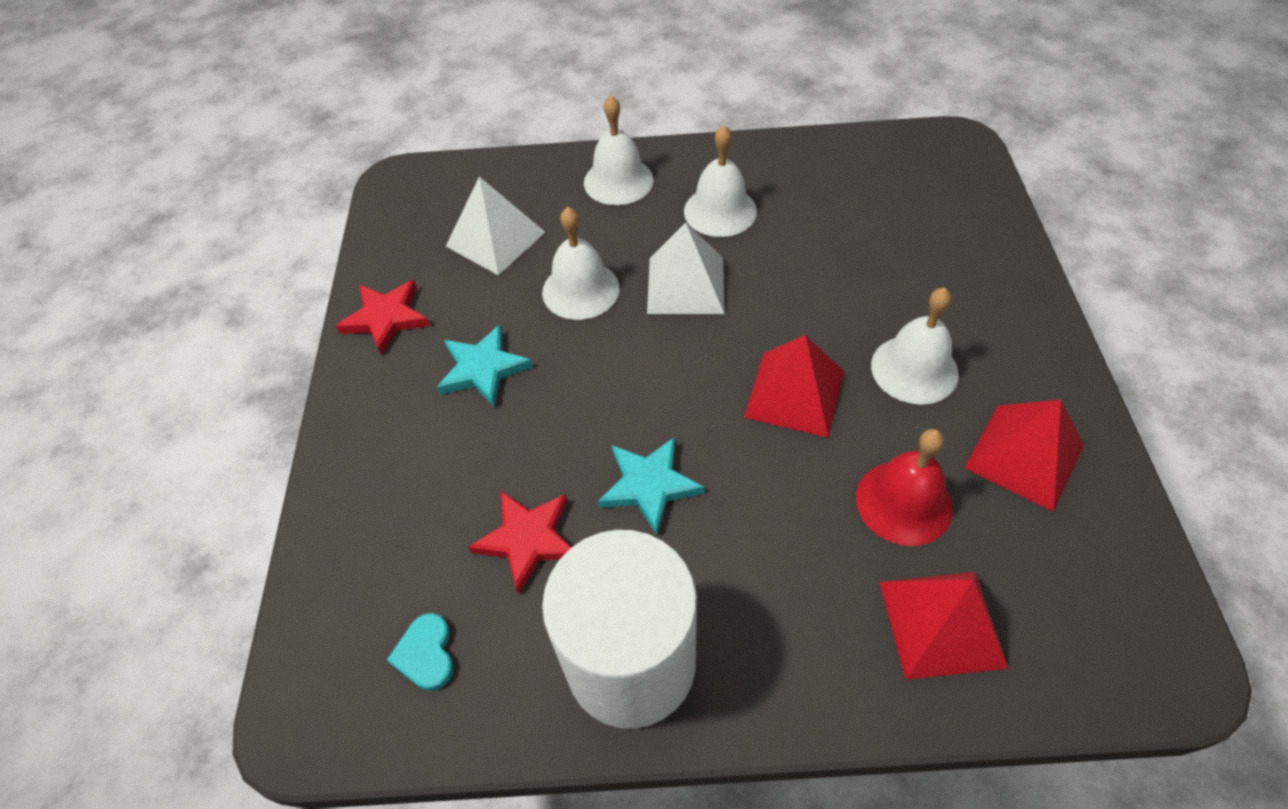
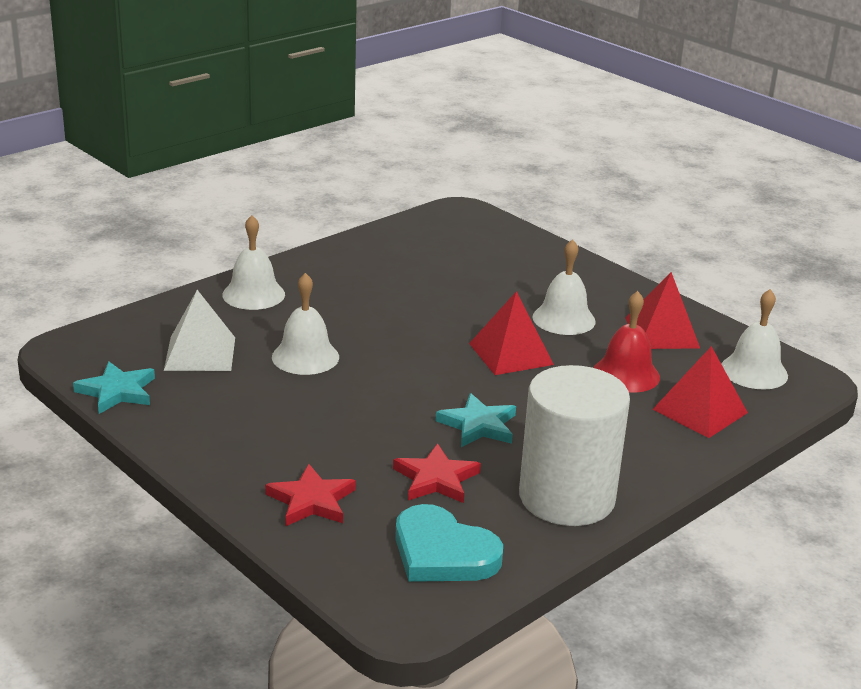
camera: 45 degrees left, 25 degrees down
red star [336,280,430,356] -> red star moved to [265,464,356,527]
turquoise heart [387,613,454,691] -> turquoise heart [395,504,503,582], size x1.93
turquoise star [437,325,533,408] -> turquoise star moved to [73,361,155,414]
white pyramid [647,223,725,314] -> none
white bell [684,125,757,237] -> white bell moved to [721,289,788,390]

